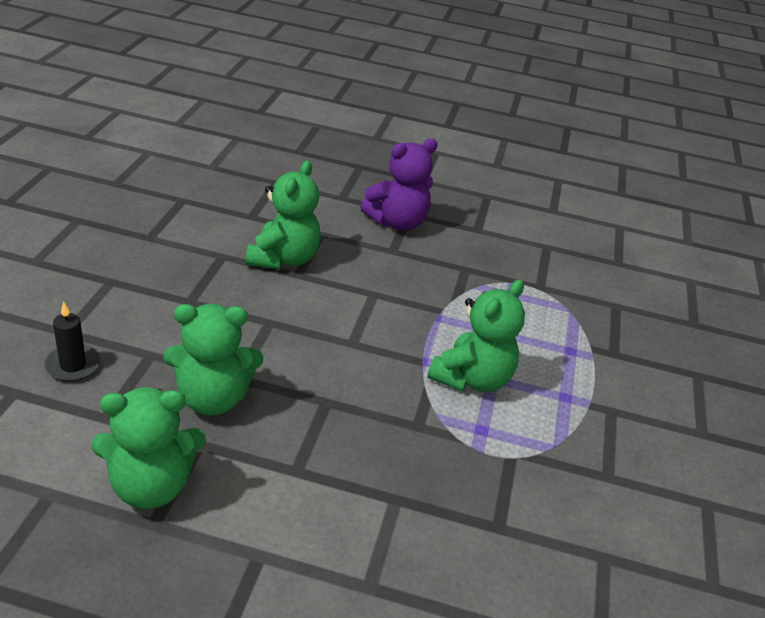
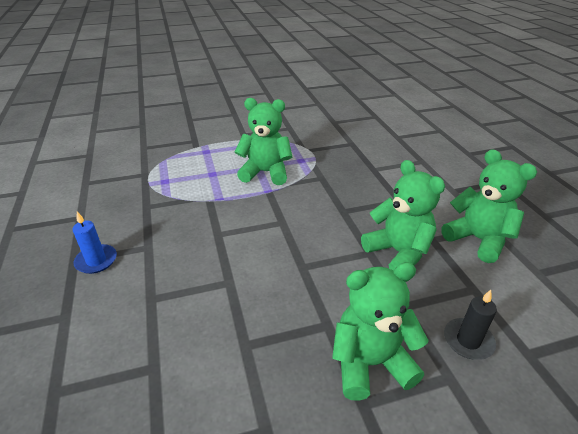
camera: 115 degrees left, 0 degrees up
green teddy bear [246,160,321,269] -> green teddy bear moved to [332,262,429,401]
purple teddy bear [360,138,438,231] -> blue candle [72,212,117,274]

